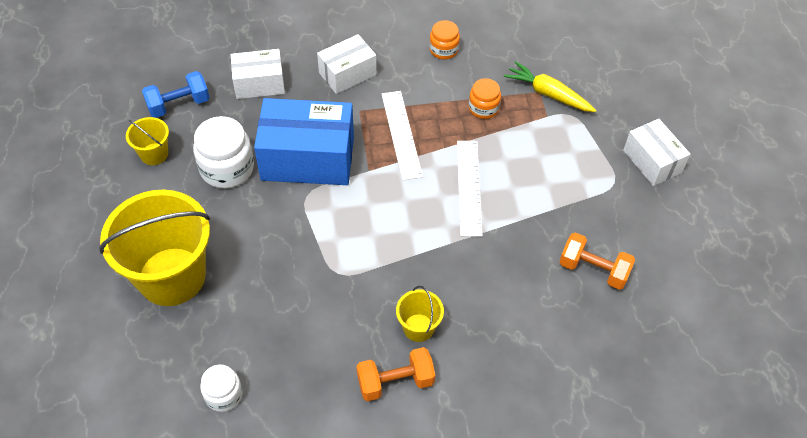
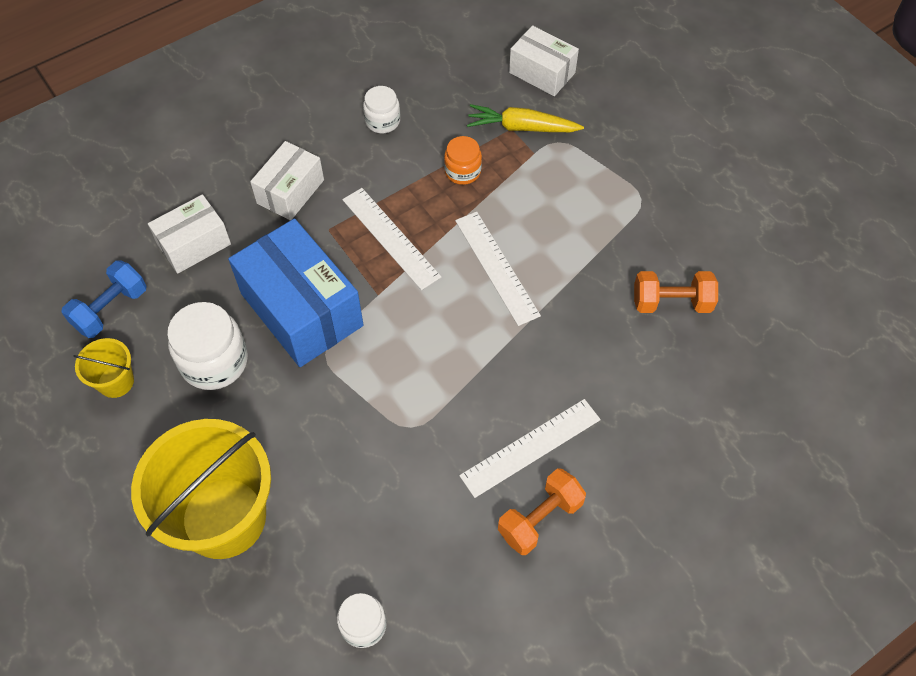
camera: 25 degrees left, 5 degrees up
blue box [254,98,354,185] -> blue box turned 75 degrees clockwise [228,218,364,367]
yellow bucket [396,286,444,342] -> white ruler [459,399,601,498]
orange jar [429,20,460,59] -> white jar [363,86,400,133]
white box [623,119,690,186] -> white box moved to [509,25,579,96]

